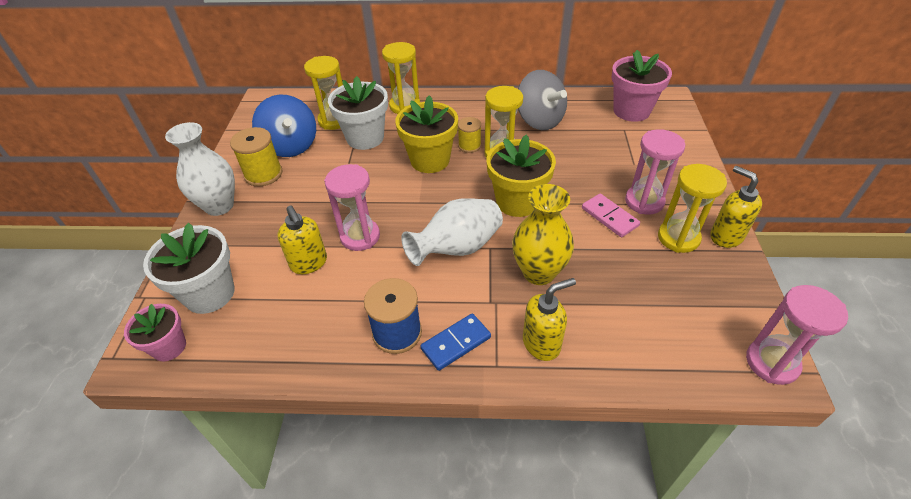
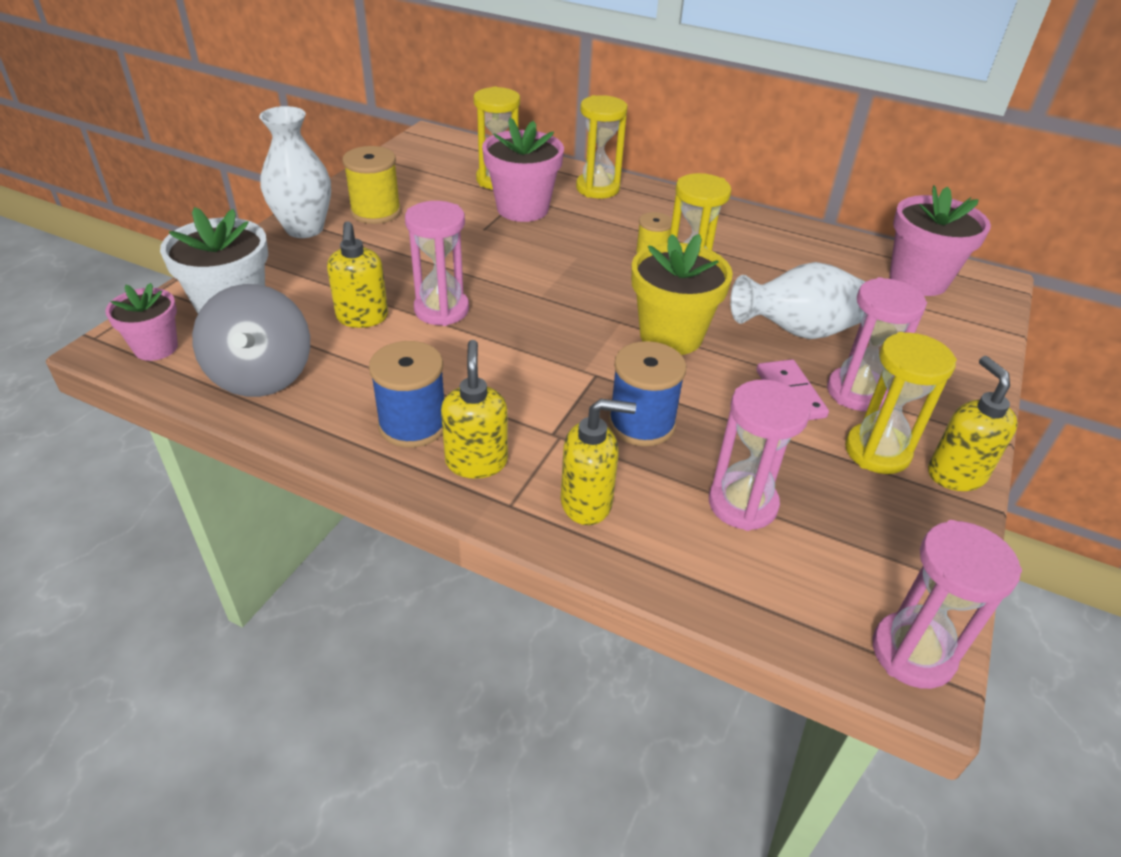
camera: 20 degrees right, 5 degrees down
blue spinning top [252,95,316,157] -> none
white flower pot [328,76,388,150] -> pink flower pot [482,118,564,222]
yellow flower pot [395,95,458,173] -> none
white vase [401,198,503,266] -> white vase moved to [730,262,865,339]
blue domino [420,313,491,371] -> yellow soap dispenser [441,340,508,479]
yellow vase [512,184,574,285] -> blue spool [608,341,686,446]
grey spinning top [518,70,567,130] -> grey spinning top moved to [192,284,310,397]
none -> pink hourglass [709,379,810,531]

